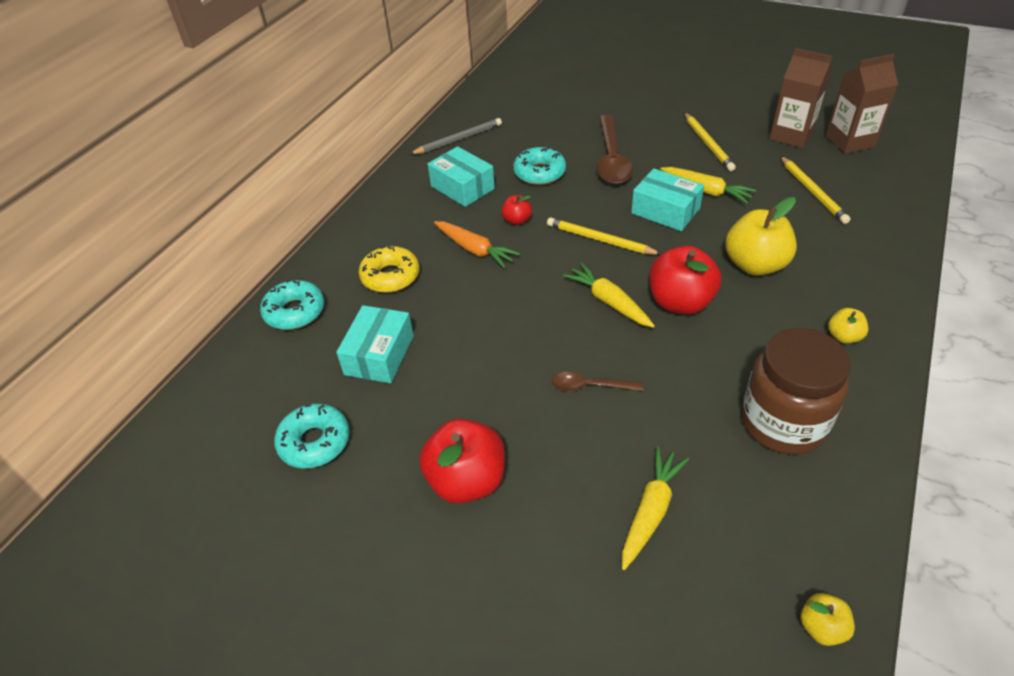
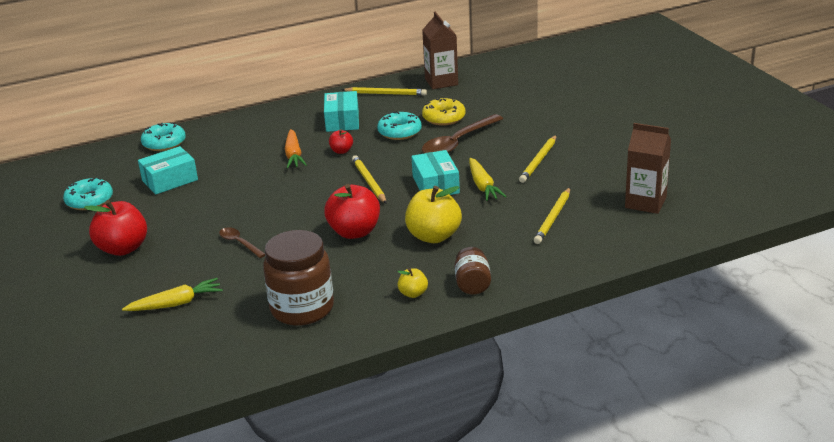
camera: 40 degrees right, 15 degrees down
yellow donut [359,245,419,293] -> yellow donut moved to [422,98,466,126]
grey pencil [410,118,502,154] -> yellow pencil [342,87,427,96]
yellow carrot [563,263,655,328] -> none
brown carton [769,48,832,148] -> brown carton moved to [422,12,458,89]
yellow apple [800,593,855,646] -> none
none -> brown jar [454,247,491,295]

